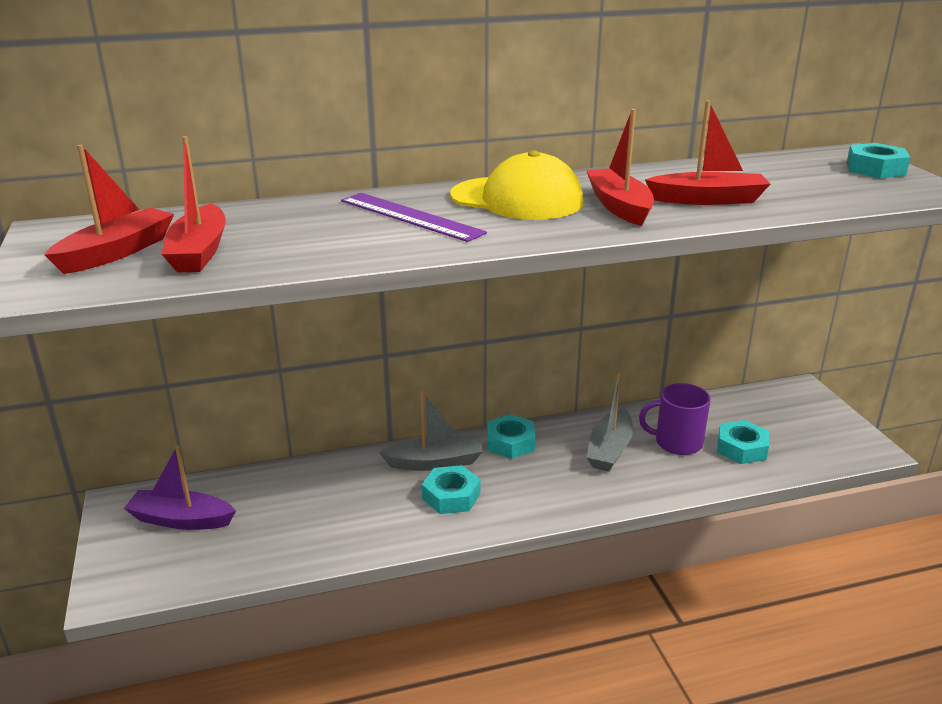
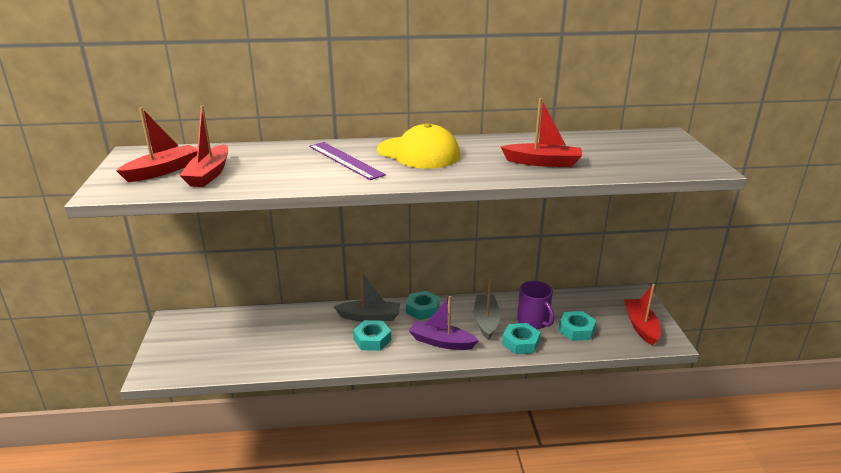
camera: 10 degrees right, 0 degrees up
purple boat [124,445,236,530] -> purple boat moved to [409,296,479,350]
red boat [586,109,654,226] -> red boat moved to [624,284,661,346]
grey boat [586,374,633,472] -> grey boat turned 150 degrees clockwise [474,279,501,340]
purple mug [639,383,711,455] -> purple mug turned 135 degrees counterclockwise [517,281,554,329]
turquoise nut [847,143,910,178] -> turquoise nut moved to [502,323,541,354]

